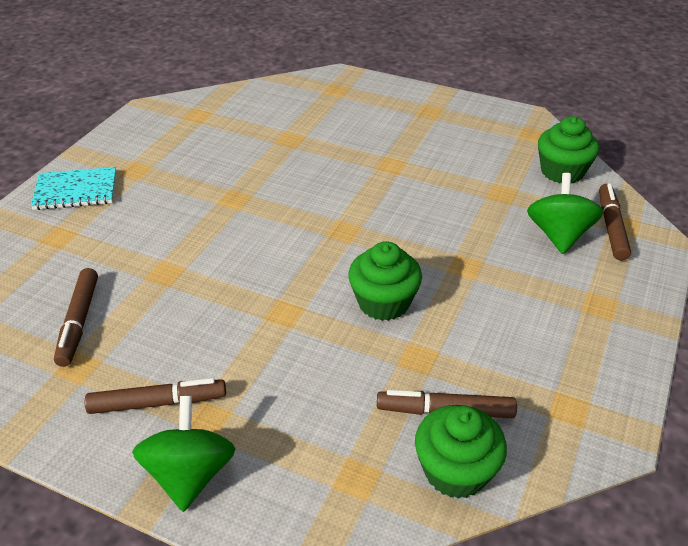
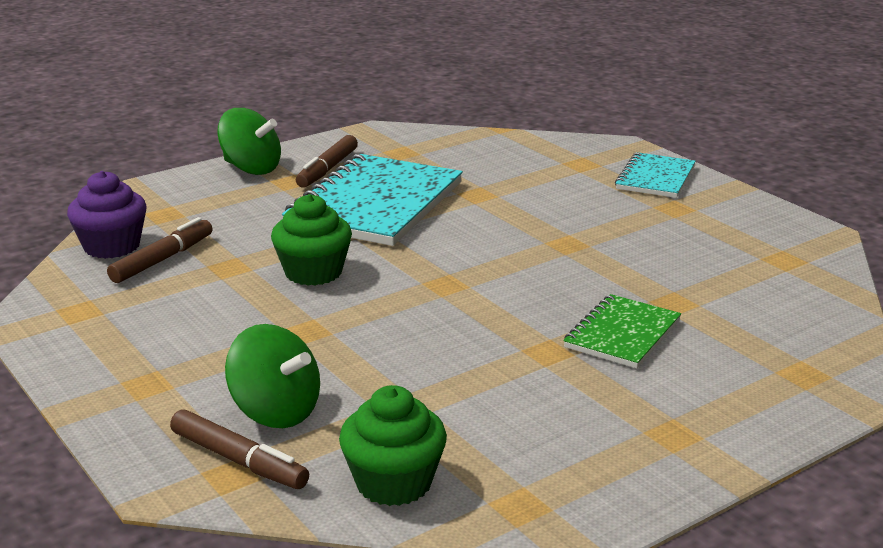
camera: 120 degrees right, 15 degrees down
brown marker [54,268,98,367] -> none
green cupcake [415,405,507,499] -> purple cupcake [67,171,147,259]
none -> turquoise notebook [282,154,463,246]
none -> green notebook [563,294,681,368]

